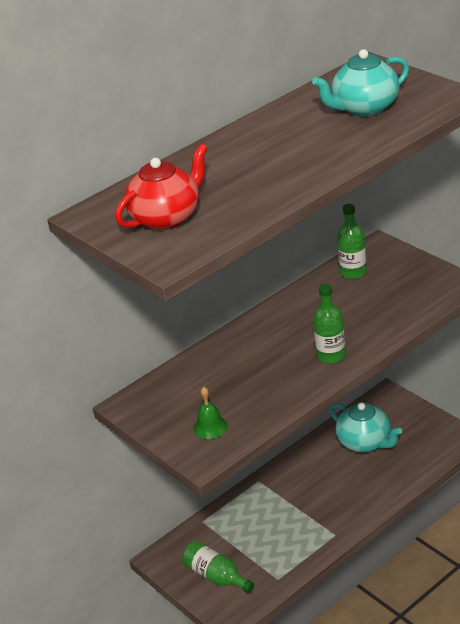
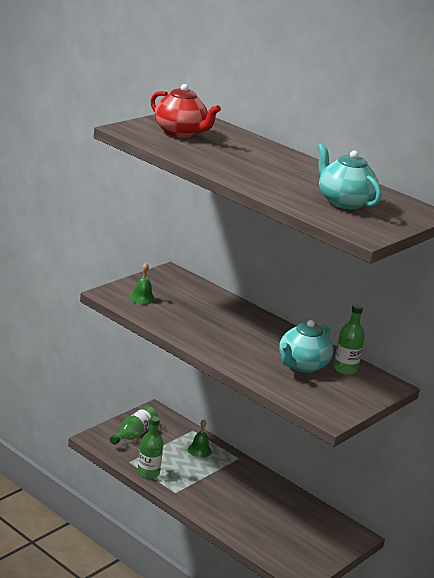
camera: 75 degrees right, 10 degrees down
green bottle [313,284,346,364] -> green bottle moved to [138,416,163,479]
turquoise teapot [329,402,402,453] -> turquoise teapot moved to [279,320,333,373]
none -> green bell [188,419,212,458]

